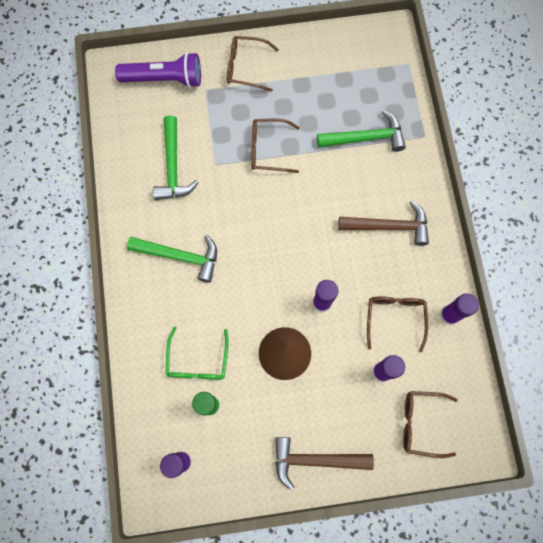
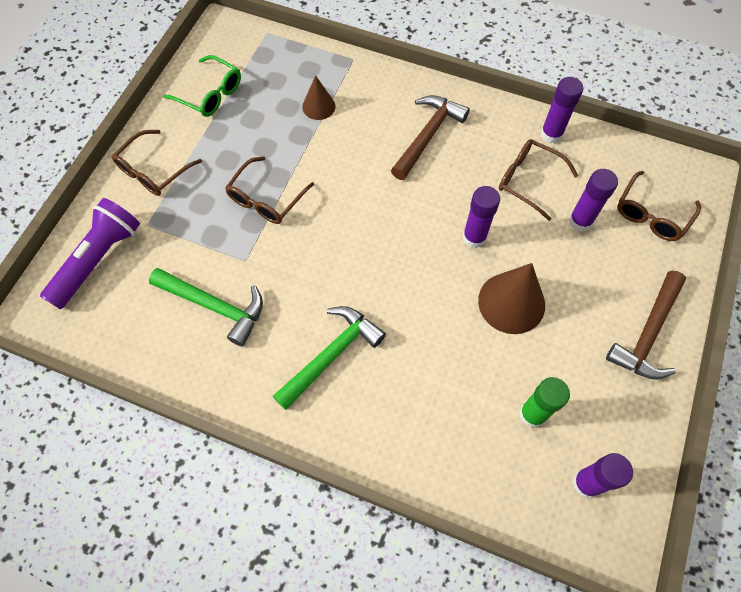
camera: 60 degrees left, 10 degrees down
green glasses [166,326,228,380] -> green glasses moved to [163,55,241,117]
green hammer [317,110,406,152] -> brown cone [302,75,335,120]

